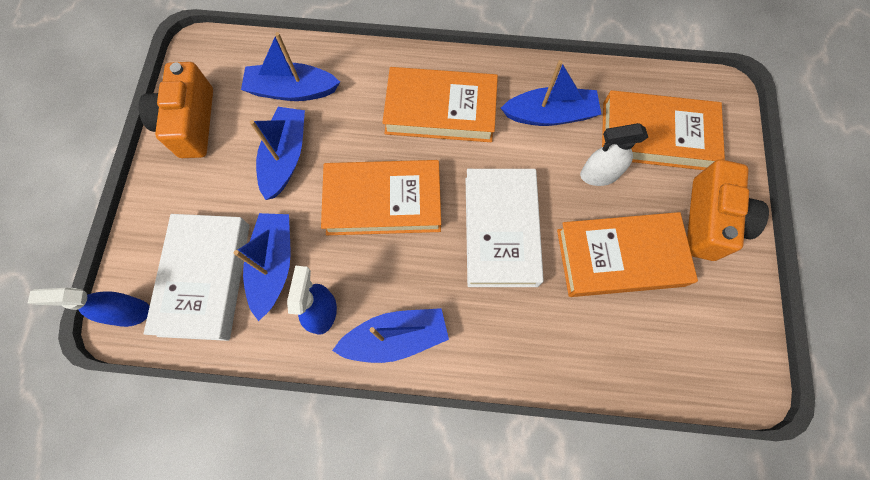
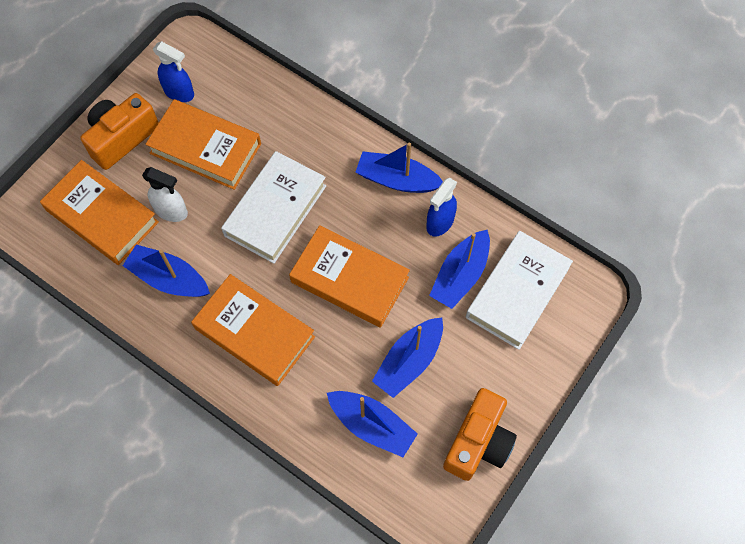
camera: 150 degrees left, 5 degrees down
blue spray bottle [28,288,150,327] -> blue spray bottle moved to [153,41,194,102]

